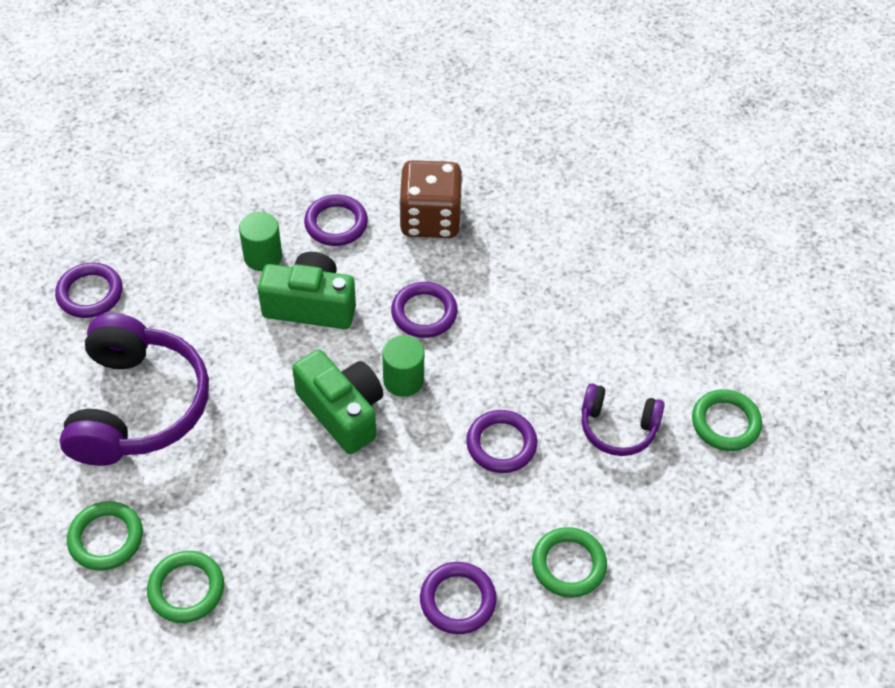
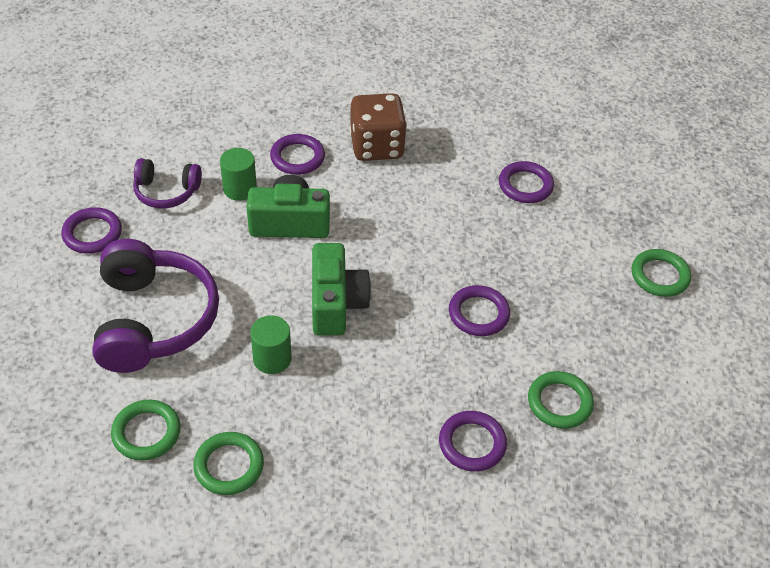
camera: 10 degrees left, 5 degrees down
green camera [292,350,383,454] -> green camera turned 45 degrees clockwise [312,243,371,336]
green cylinder [382,335,424,397] -> green cylinder moved to [250,315,292,374]
purple ring [391,282,458,338] -> purple ring moved to [499,161,554,203]
purple headphones [581,383,665,456] -> purple headphones moved to [133,158,202,208]

